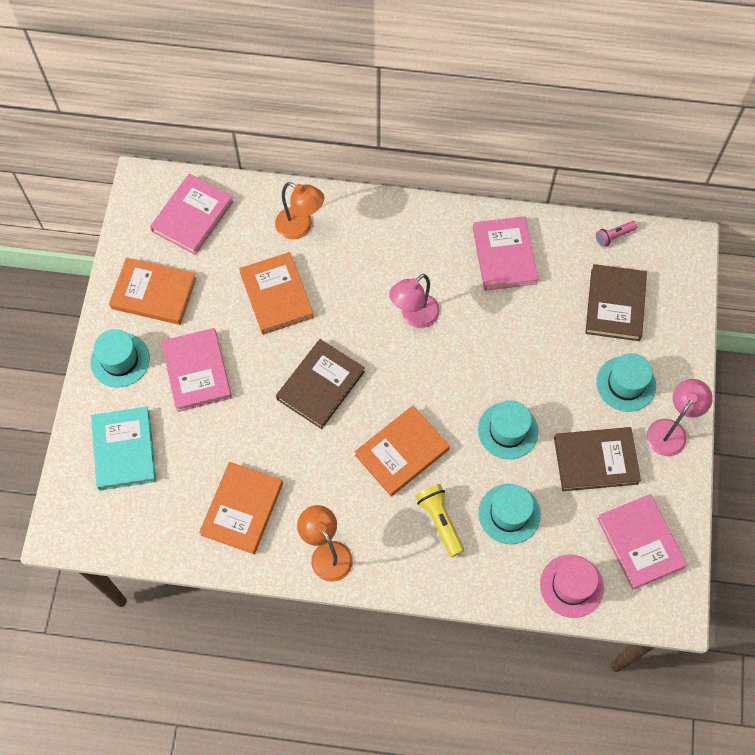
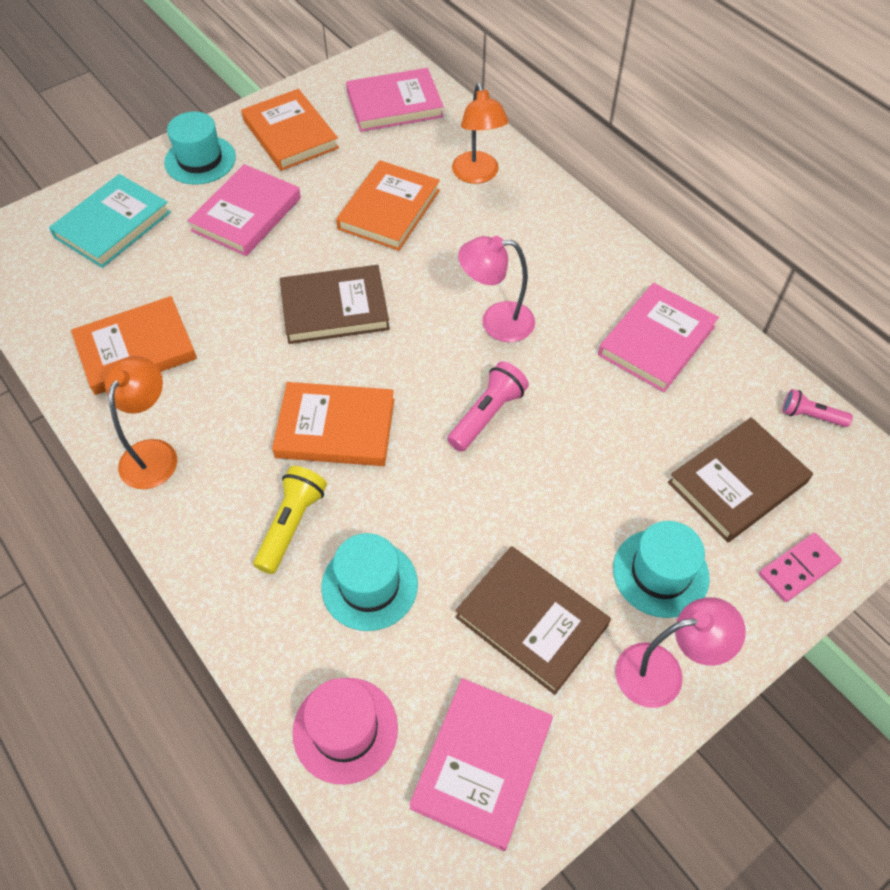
camera: 45 degrees right, 10 degrees down
turquoise hat [478,400,538,459] -> none
none -> pink flashlight [447,361,529,452]
none -> pink domino [759,533,842,602]

